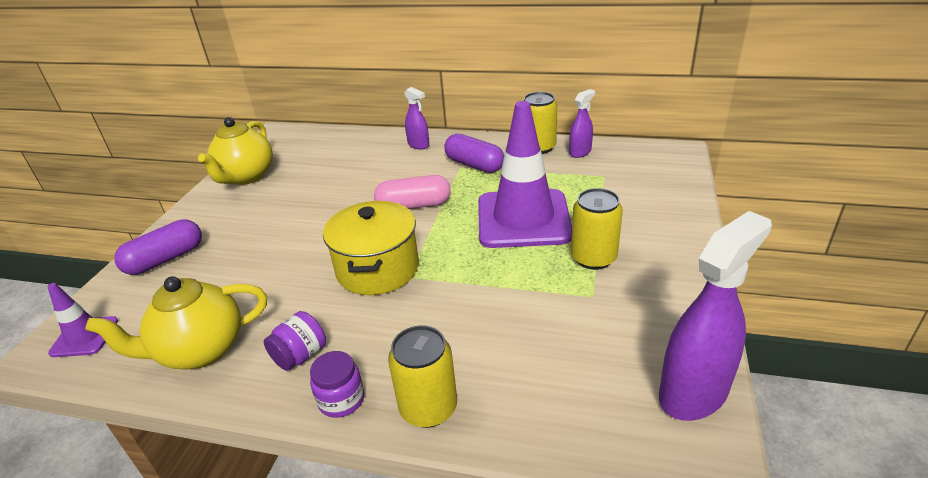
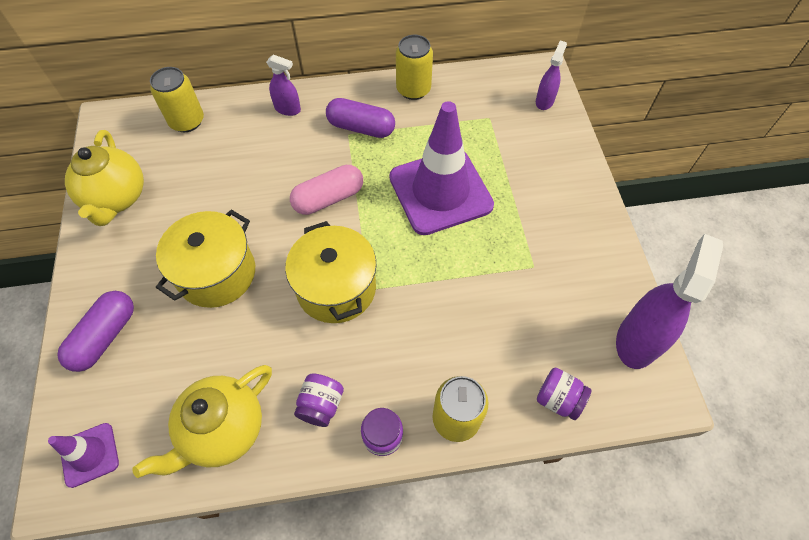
camera: 25 degrees left, 25 degrees up
purple spray bottle [569,89,595,158] -> purple spray bottle moved to [536,40,567,110]
yellow can [571,188,623,270] -> yellow can moved to [150,67,204,132]
none -> yellow pot [156,209,255,308]
none -> purple jar [537,367,592,420]

